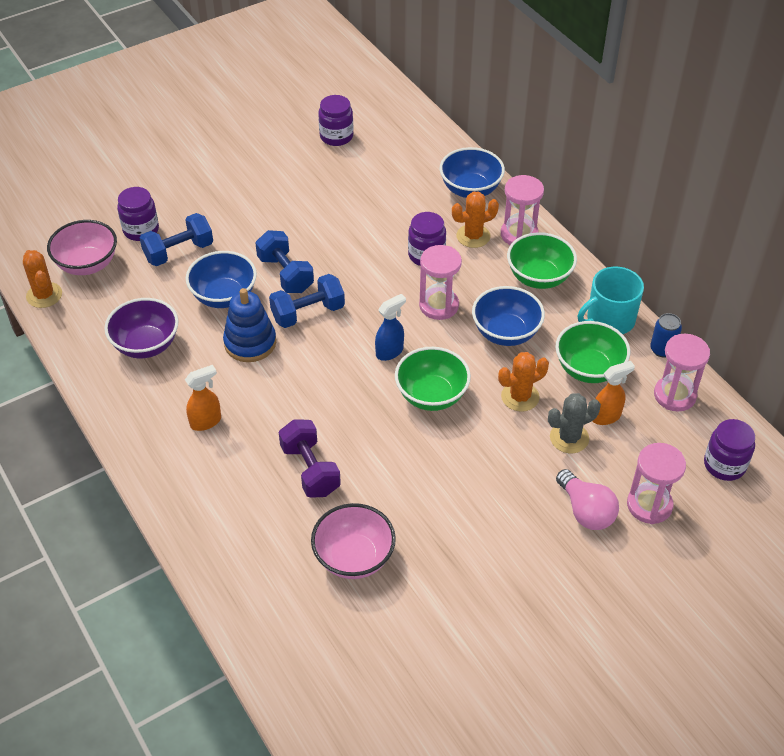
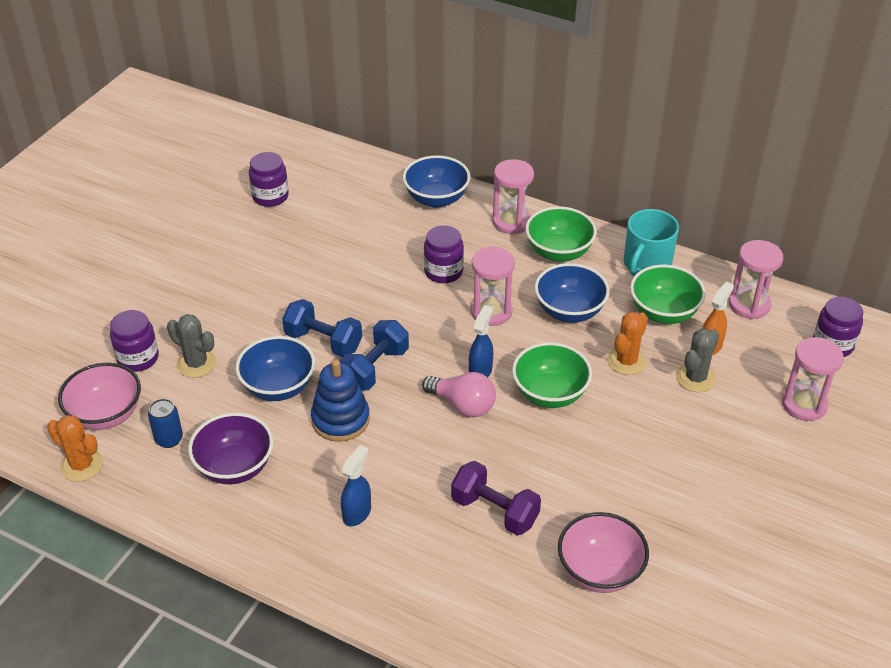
camera: 30 degrees left, 5 degrees down
blue dumbbell [140,213,213,266] -> grey cactus [167,314,216,378]
orange spray bottle [185,365,221,431] -> blue spray bottle [341,445,371,526]
orange cactus [452,192,499,248] -> none
pink light bulb [556,469,619,530] -> pink light bulb moved to [422,372,496,417]
blue can [650,313,682,358] -> blue can moved to [148,399,183,448]

